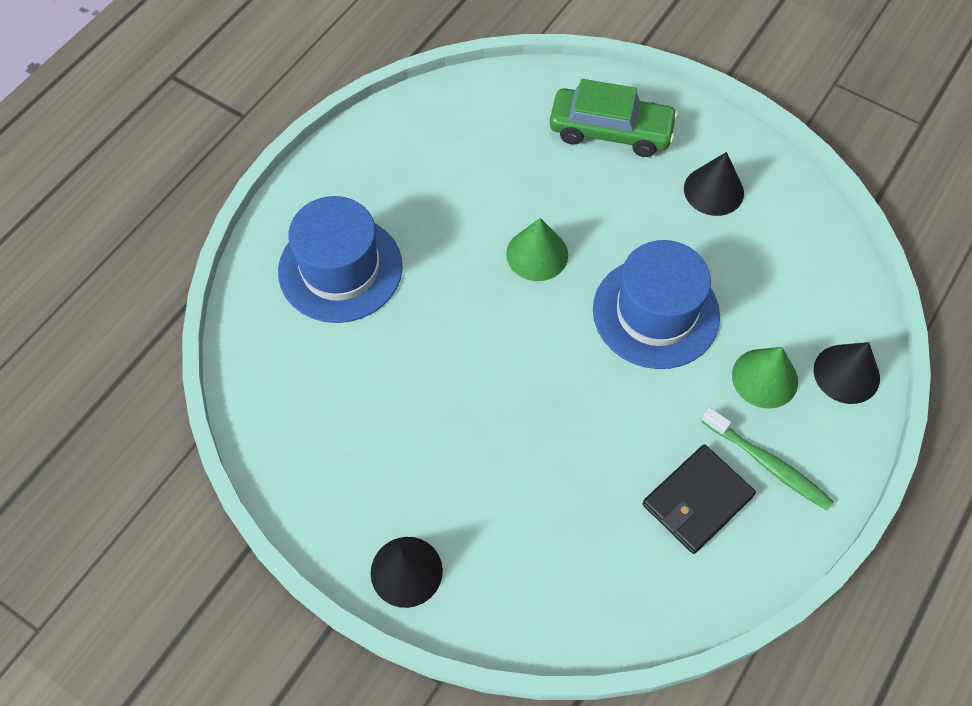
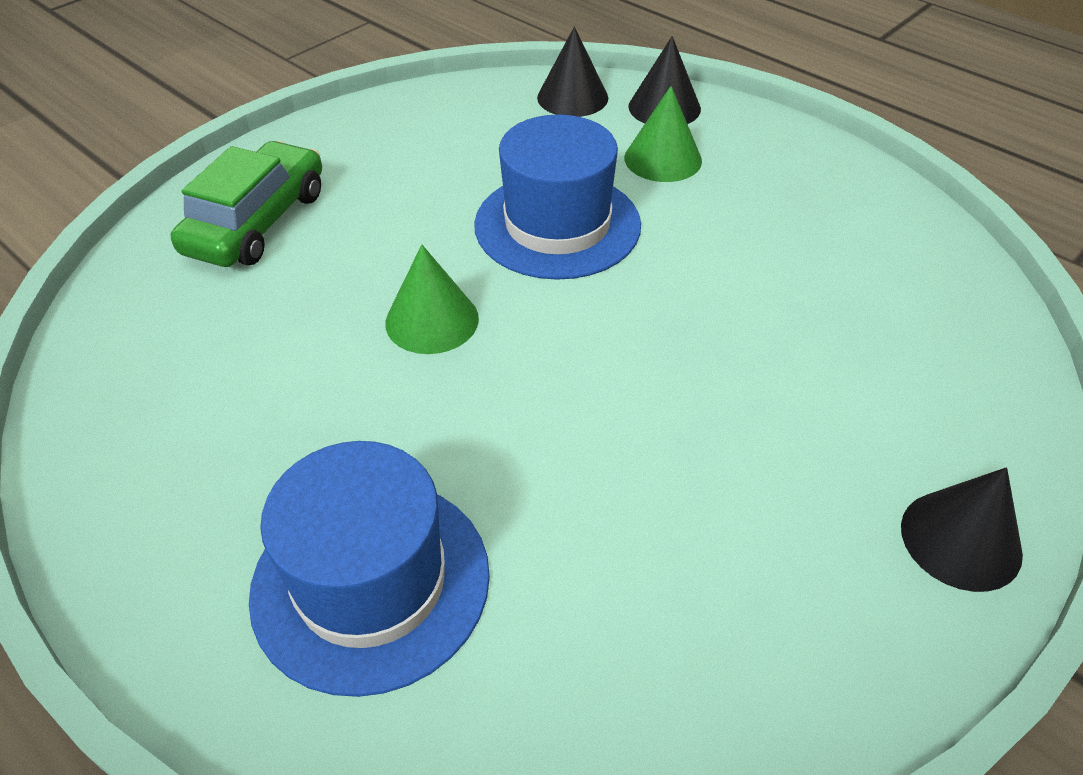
camera: 80 degrees left, 15 degrees down
black wallet [642,444,756,554] -> none
black cone [684,152,744,216] -> black cone moved to [537,27,608,117]
green toothbrush [701,407,834,510] -> none

